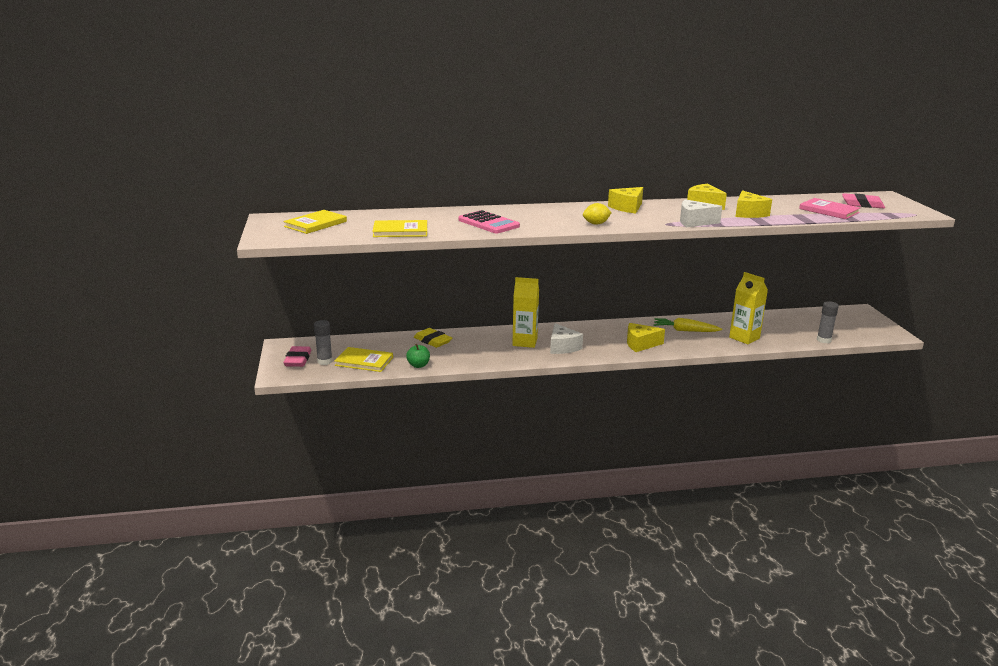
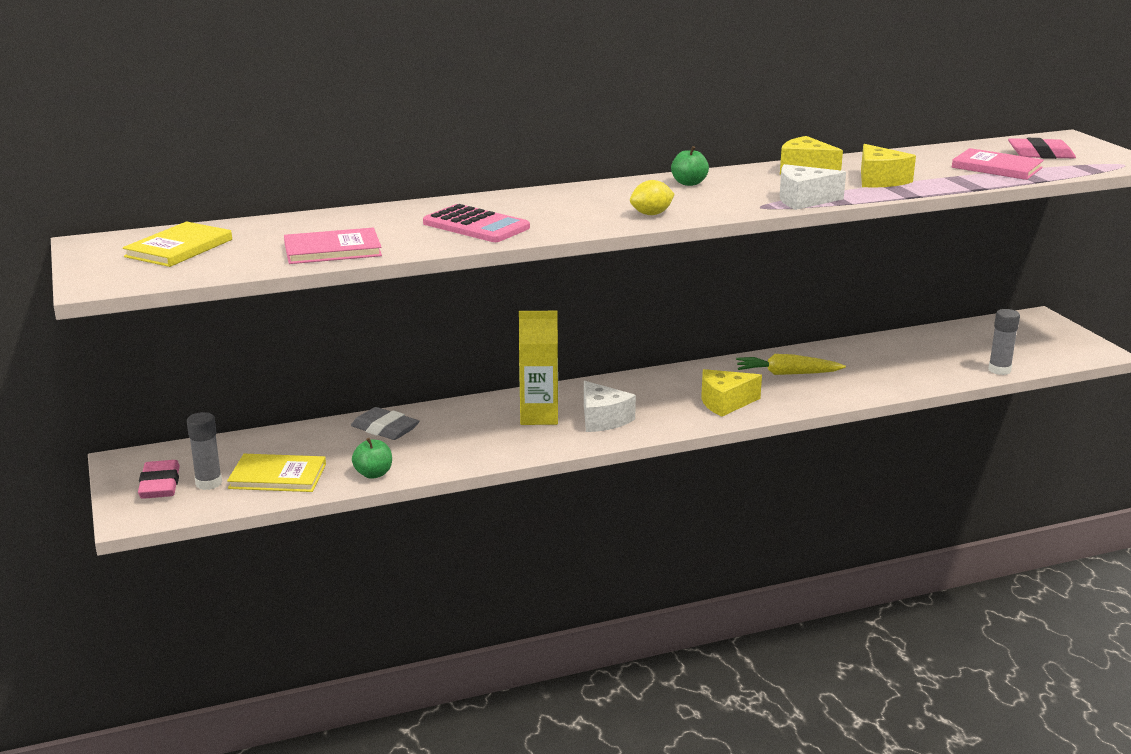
camera: 10 degrees left, 0 degrees up
yellow book [372,220,427,237] -> pink book [284,228,382,264]
yellow eraser [414,328,452,348] -> grey eraser [351,407,419,440]
yellow cheese [608,187,643,213] -> green apple [671,146,709,186]
yellow carton [729,272,768,344] -> none

